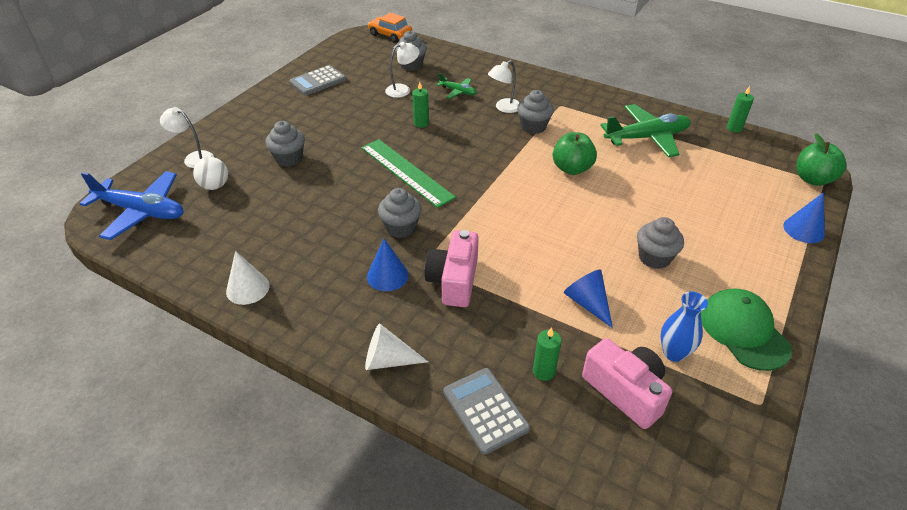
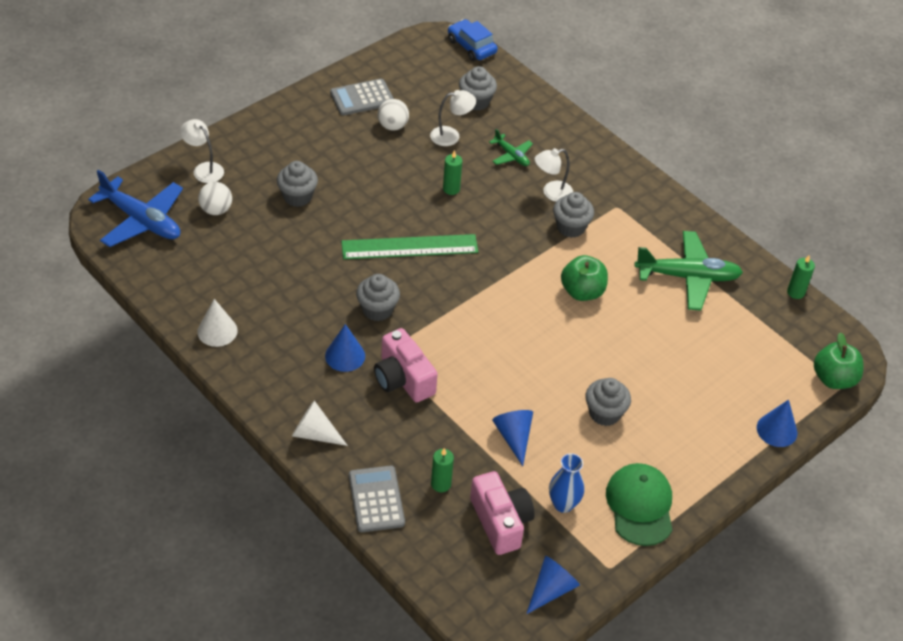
camera: 15 degrees right, 5 degrees up
green ruler [361,139,456,208] -> green ruler turned 75 degrees counterclockwise [341,234,478,259]
orange car [368,13,412,43] -> blue car [448,19,498,61]
pink camera [424,230,479,307] -> pink camera turned 60 degrees counterclockwise [374,328,438,402]
none -> white ball [378,99,409,131]
none -> blue cone [527,556,580,614]

